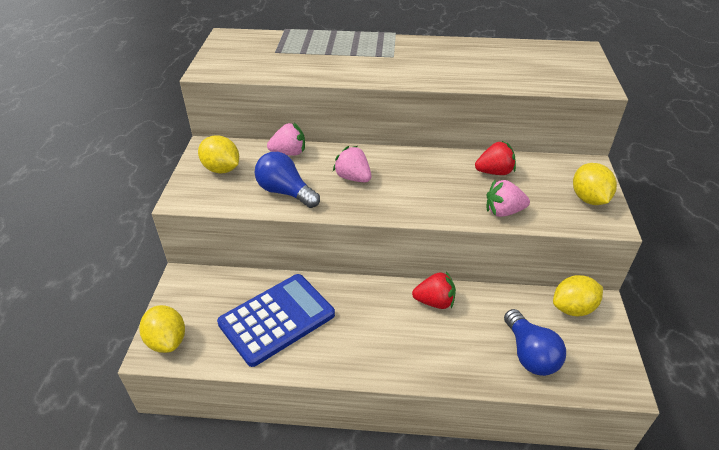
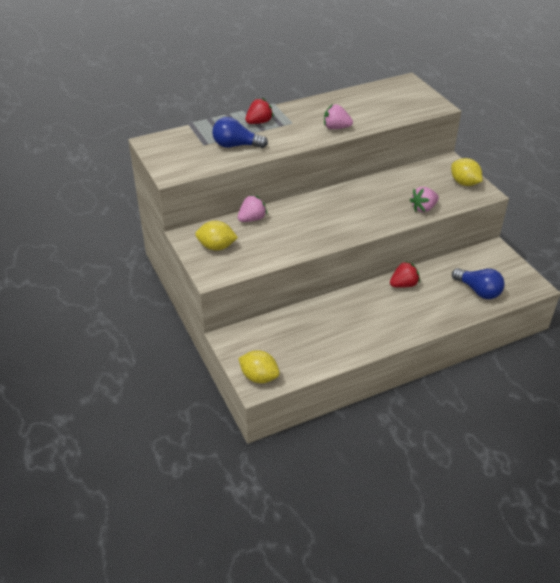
camera: 30 degrees left, 0 degrees up
blue calculator [217,274,335,367] -> none
blue light bulb [255,152,320,208] -> blue light bulb moved to [212,117,268,148]
pink strawberry [333,146,371,182] -> pink strawberry moved to [324,104,353,129]
red strawberry [475,141,516,175] -> red strawberry moved to [245,98,274,124]
yellow lemon [553,275,603,316] -> none

